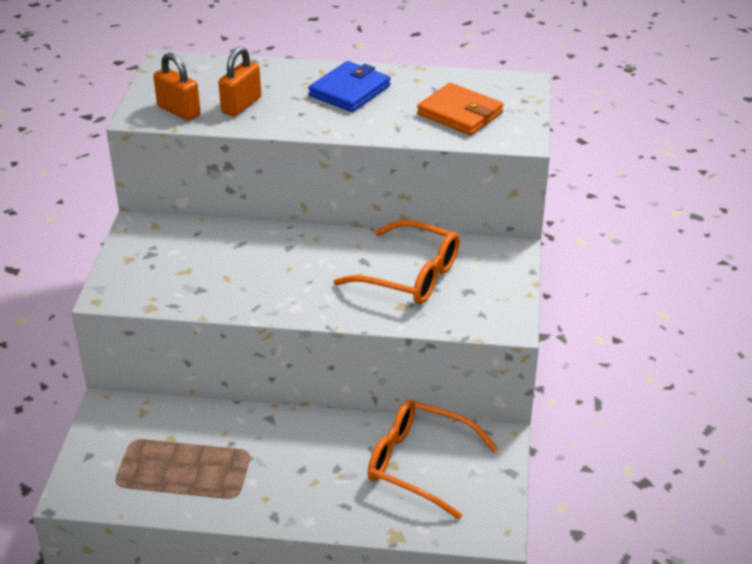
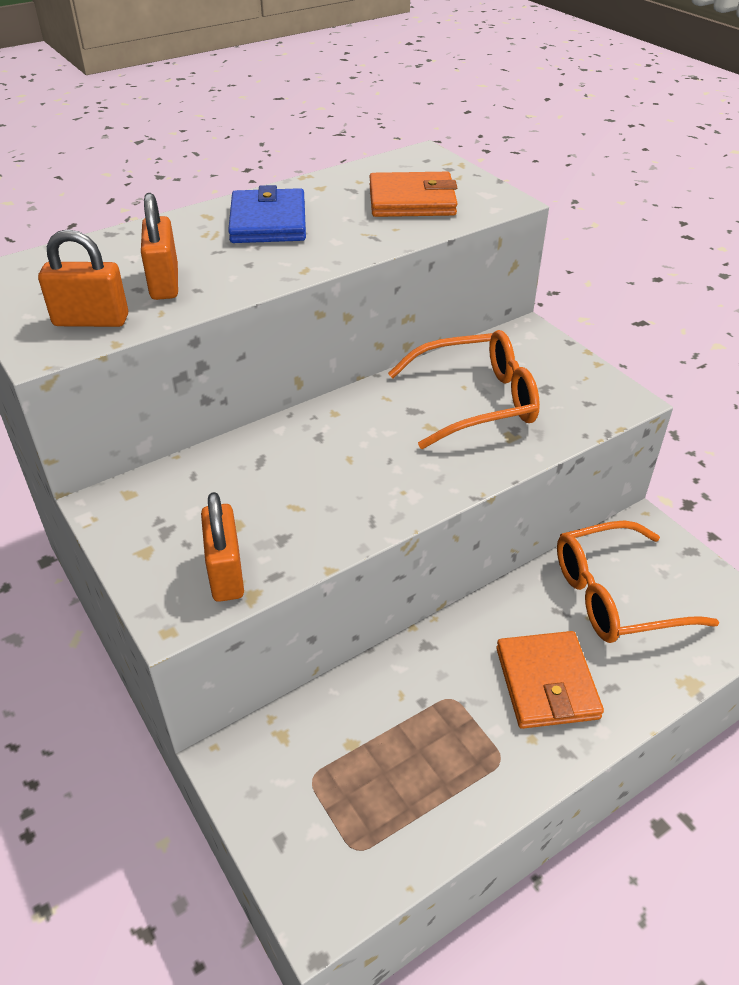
camera: 40 degrees left, 5 degrees up
none -> orange padlock [201,492,244,602]
none -> orange wallet [496,631,604,729]

